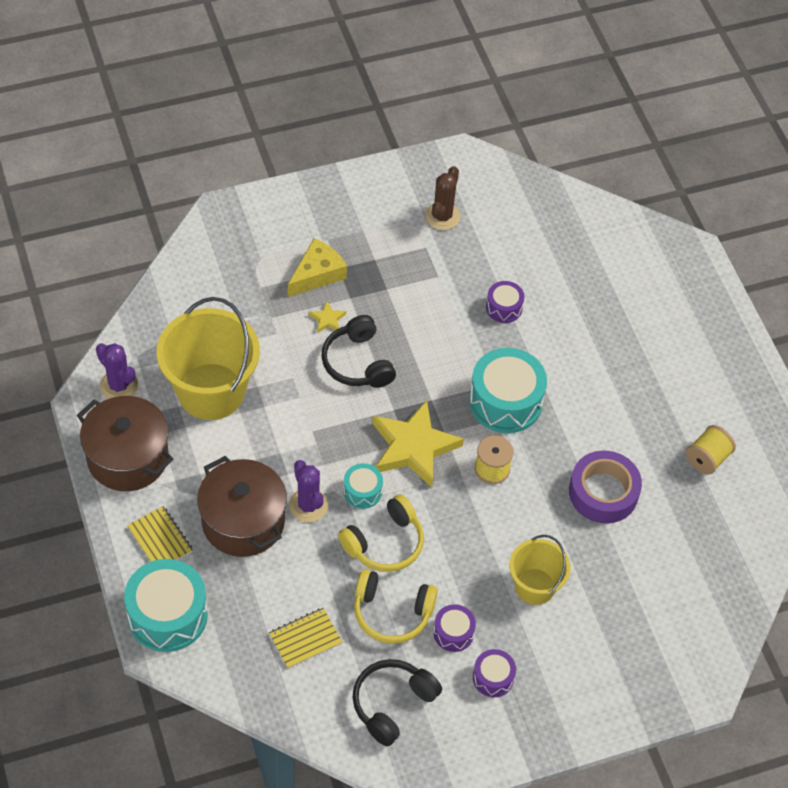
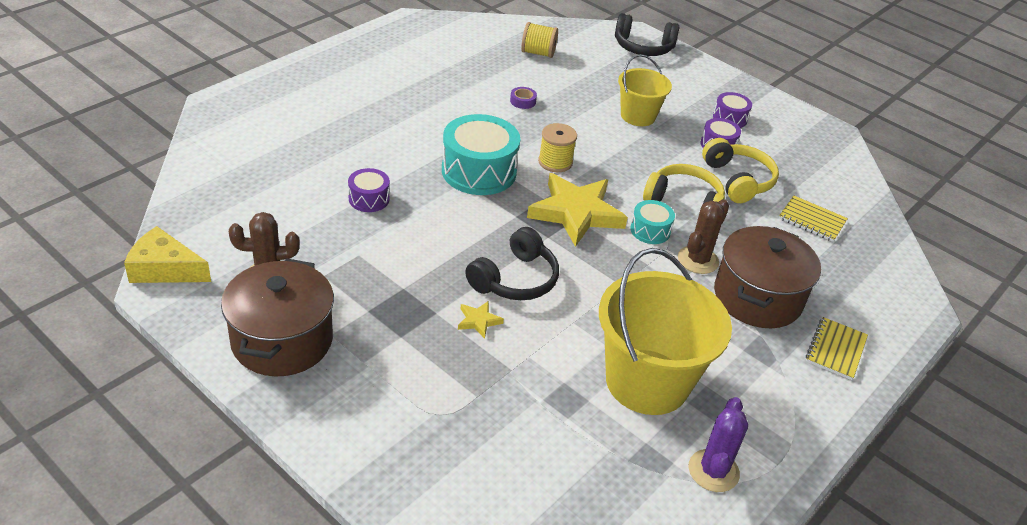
camera: 120 degrees left, 15 degrees down
brown pot [77,396,173,491] -> brown pot moved to [221,258,334,376]
turquoise drum [124,559,208,652] -> none
yellow cheese [288,238,347,297] -> yellow cheese moved to [124,226,211,283]
purple cactus [289,460,328,522] -> brown cactus [678,199,729,274]
black headphones [353,659,442,746] -> black headphones moved to [615,13,679,56]
purple tape [569,451,642,523] -> purple tape [510,87,537,109], size x0.41
yellow spool [686,425,736,475] -> yellow spool moved to [521,22,558,58]

